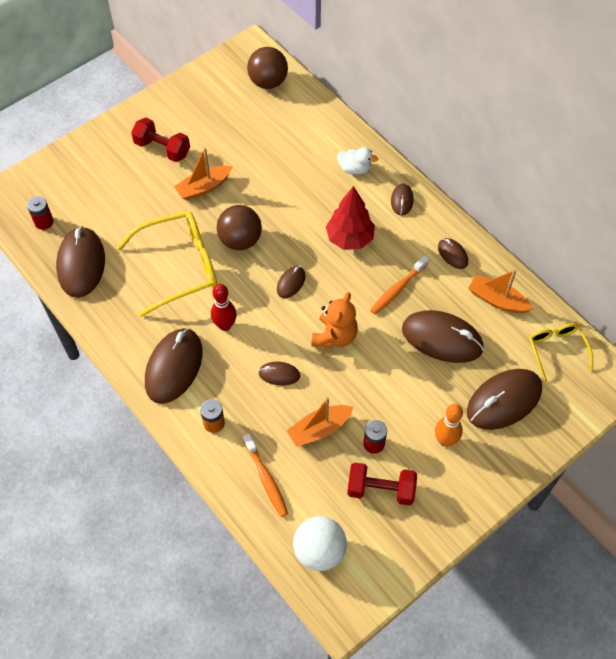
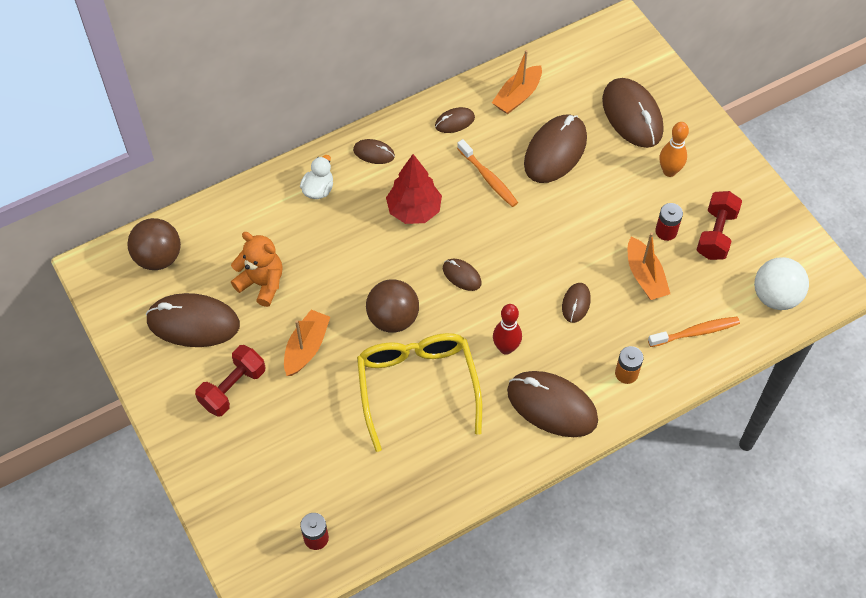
camera: 80 degrees left, 0 degrees up
brown mouse [56,226,105,298] -> brown mouse moved to [146,293,240,347]
orange boat [174,147,232,201] -> orange boat turned 135 degrees counterclockwise [284,310,330,376]
orange teddy bear [311,292,358,349] -> orange teddy bear moved to [231,232,283,307]
yellow glasses [529,323,593,382] -> none

